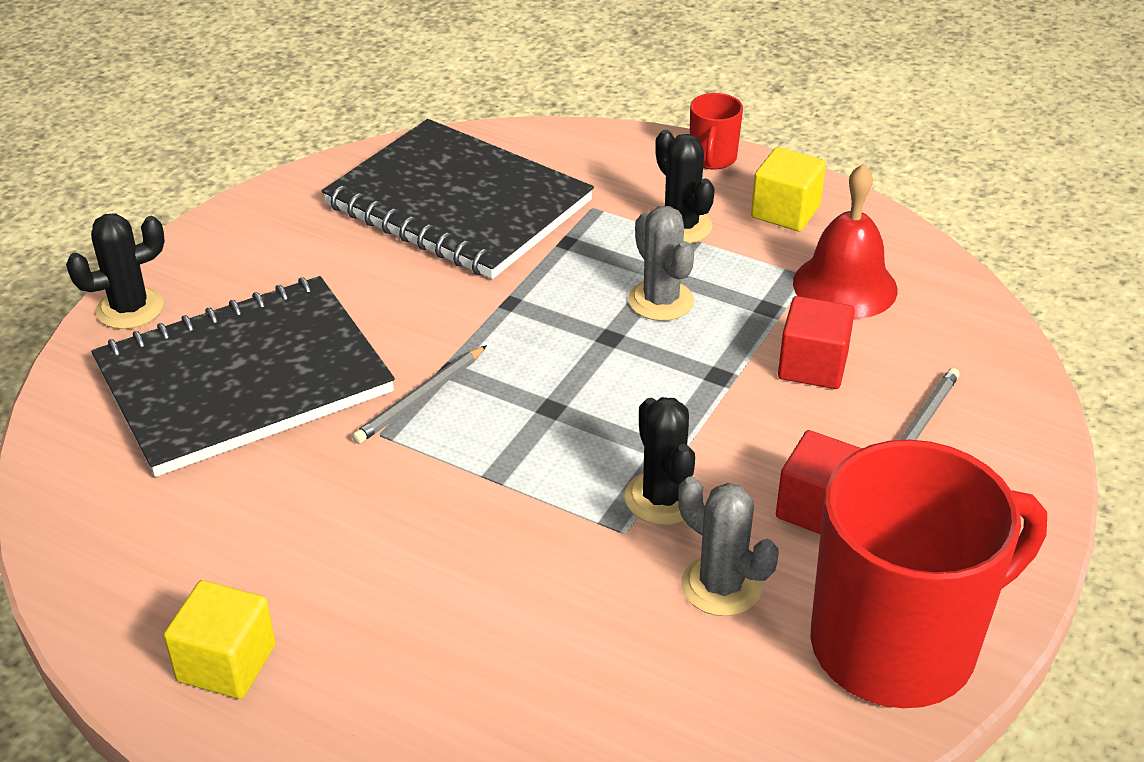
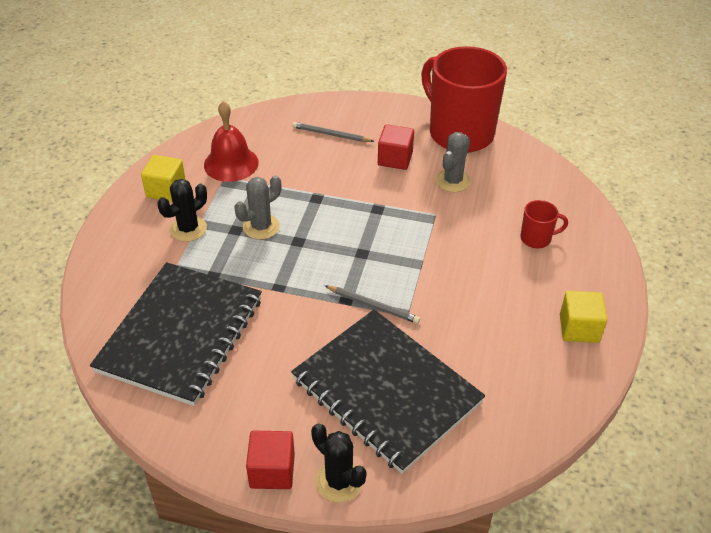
camera: 105 degrees left, 5 degrees up
black cactus [625,397,695,525] -> none
red mug [690,93,743,170] -> red mug moved to [520,200,568,248]
red cube [778,296,855,389] -> red cube moved to [246,431,295,489]

